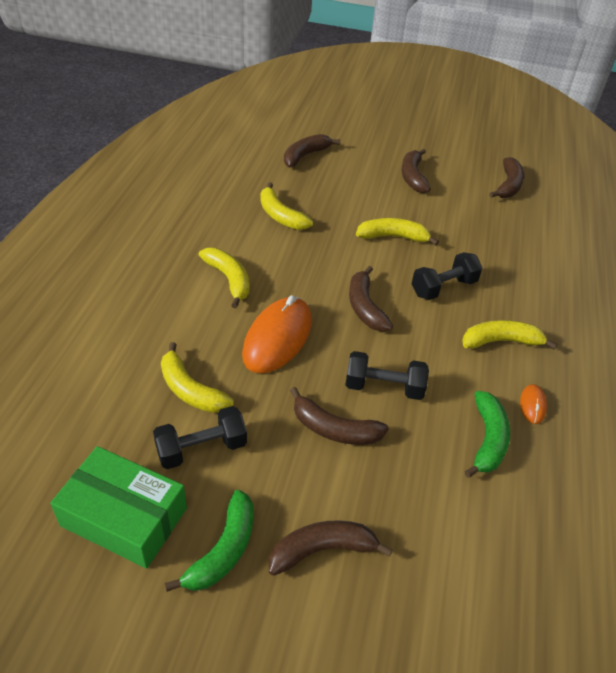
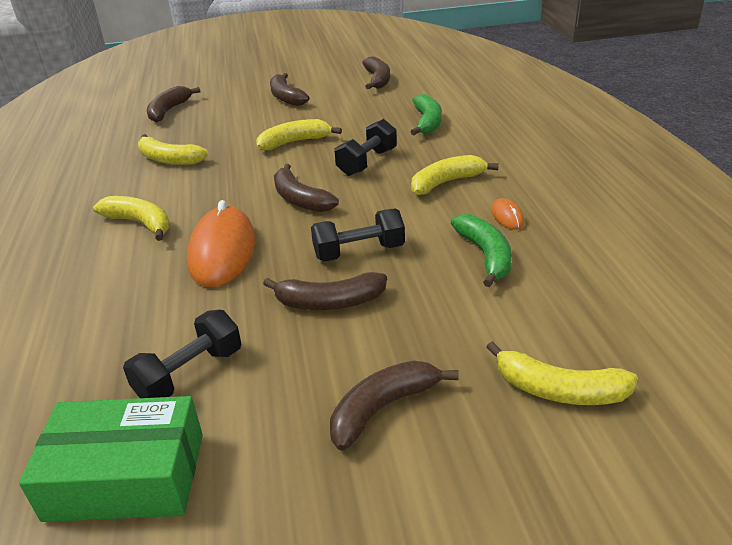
camera: 20 degrees left, 10 degrees down
yellow banana [161,342,233,413] -> yellow banana moved to [486,341,638,405]
green banana [165,490,253,592] -> green banana moved to [410,94,442,135]

